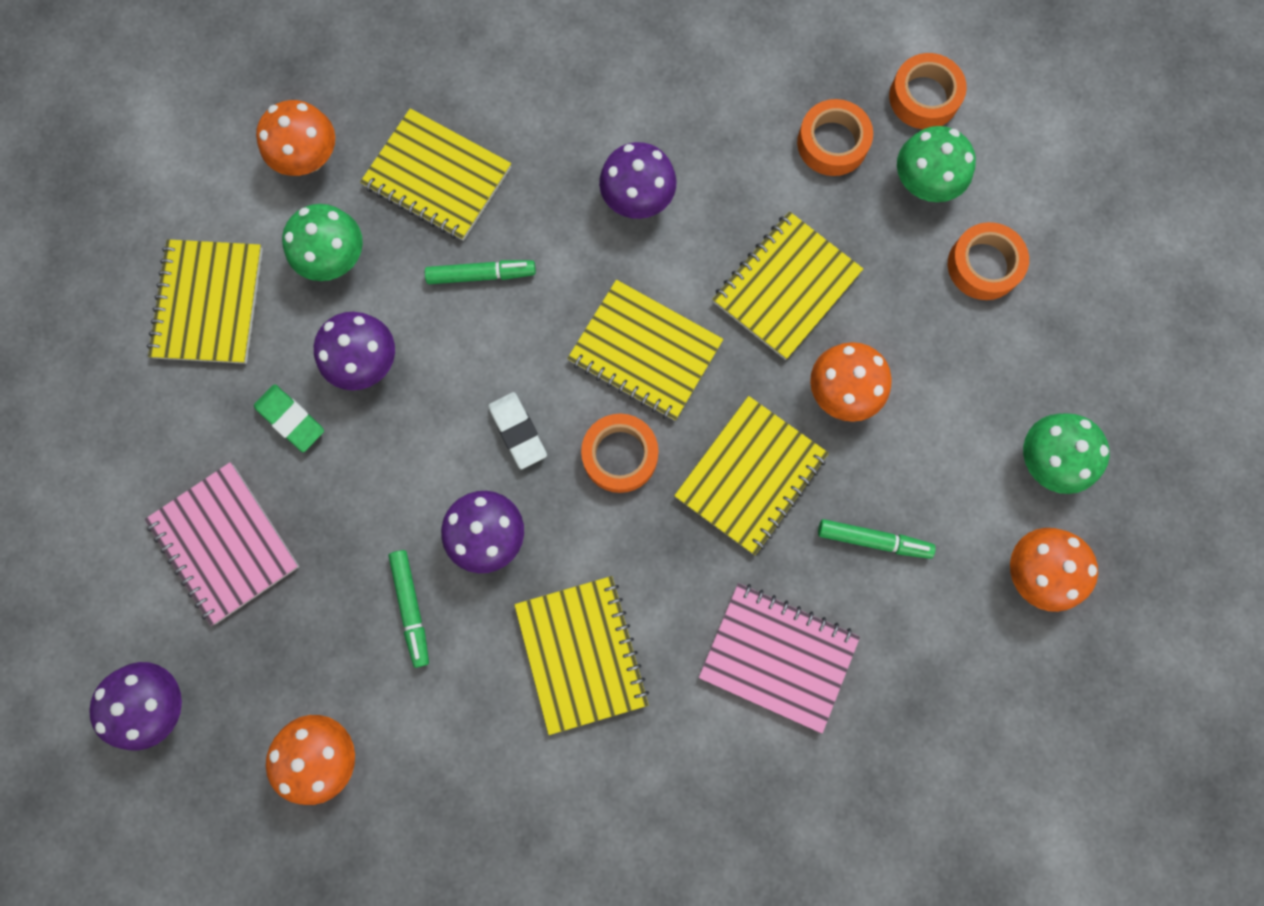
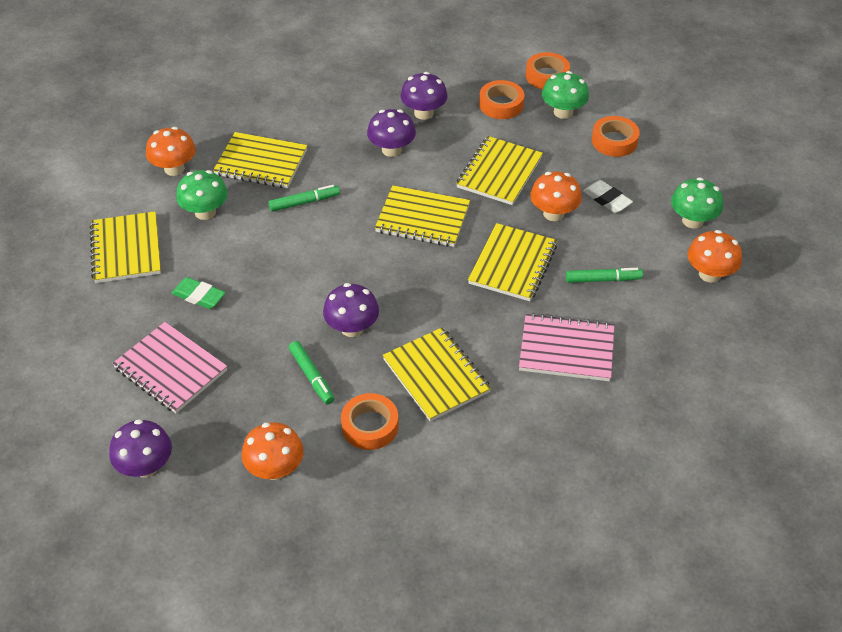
camera: 15 degrees left, 30 degrees down
purple mushroom [314,312,395,390] -> purple mushroom moved to [400,72,448,120]
white eraser [488,392,547,469] -> white eraser moved to [583,180,633,213]
orange tape [581,414,659,493] -> orange tape moved to [341,393,399,450]

